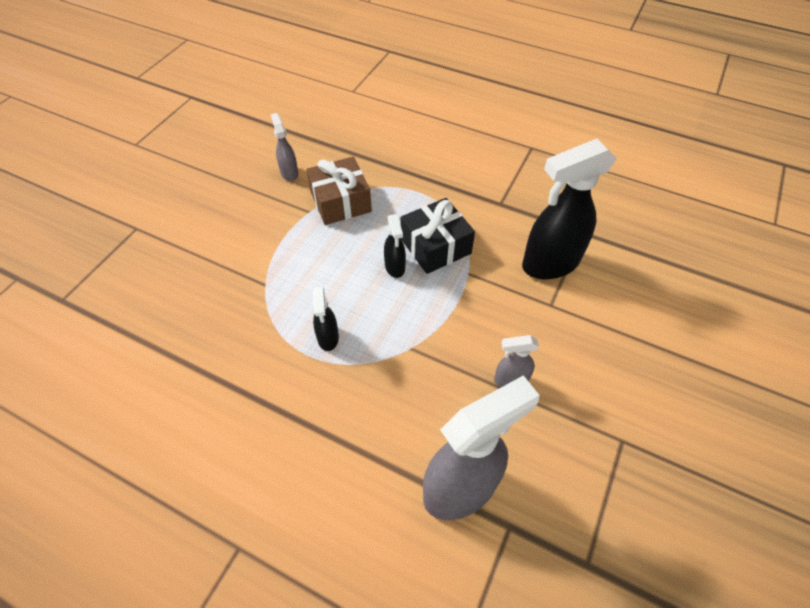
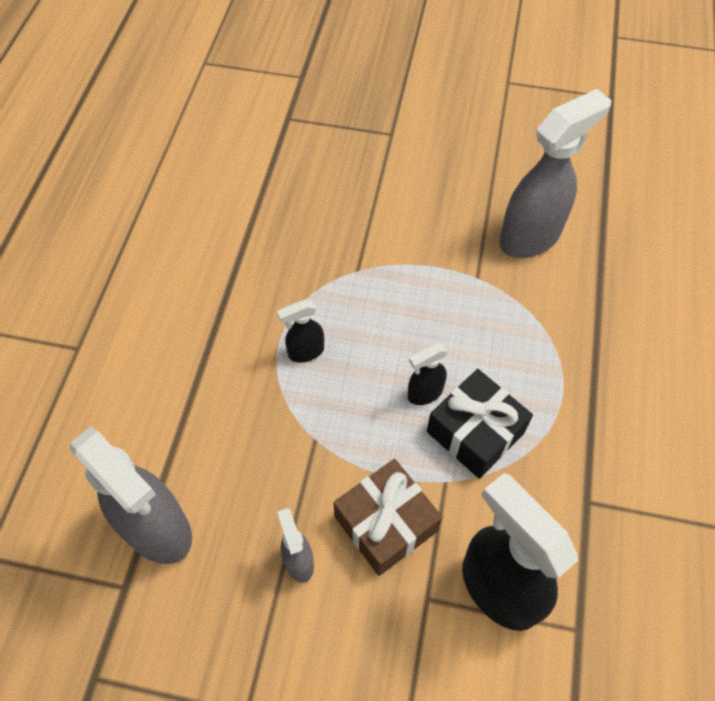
camera: 75 degrees right, 5 degrees up
grey spray bottle [271,113,298,181] -> grey spray bottle [499,89,612,258], size x2.09
brown gift [306,157,372,225] -> brown gift moved to [333,459,442,576]

